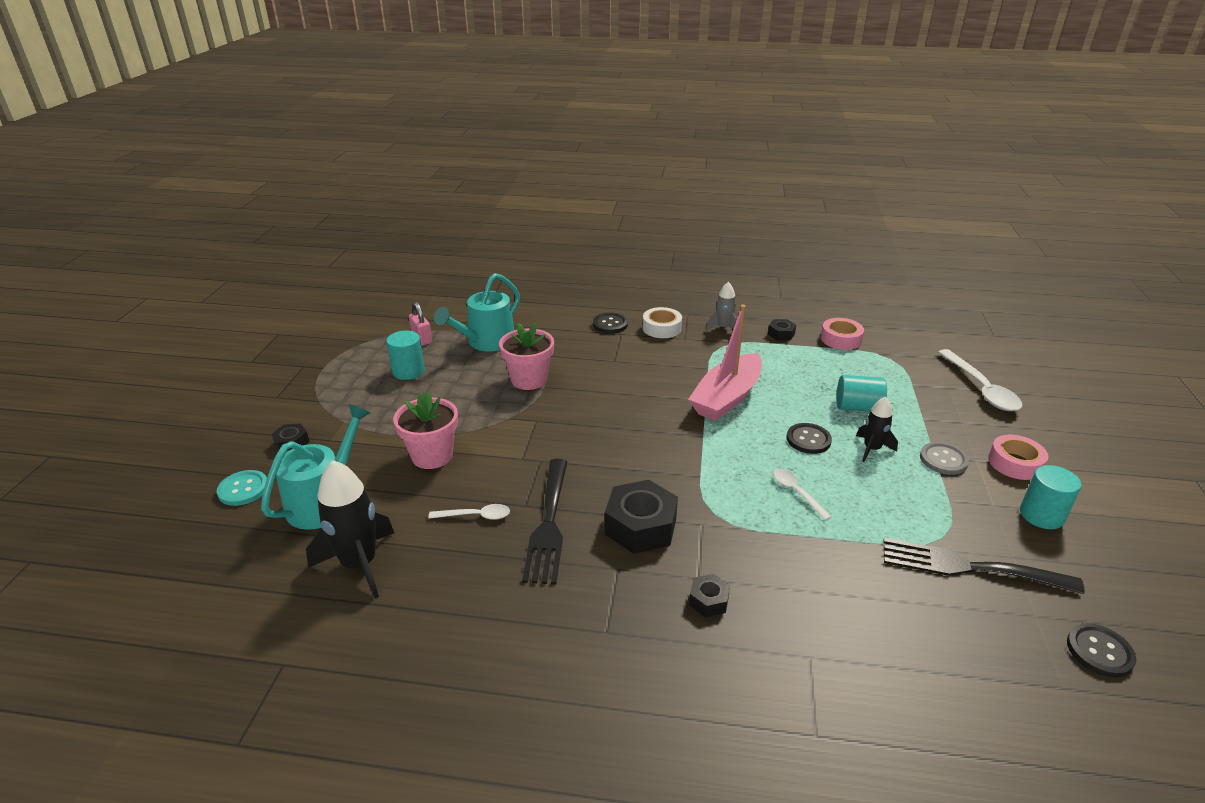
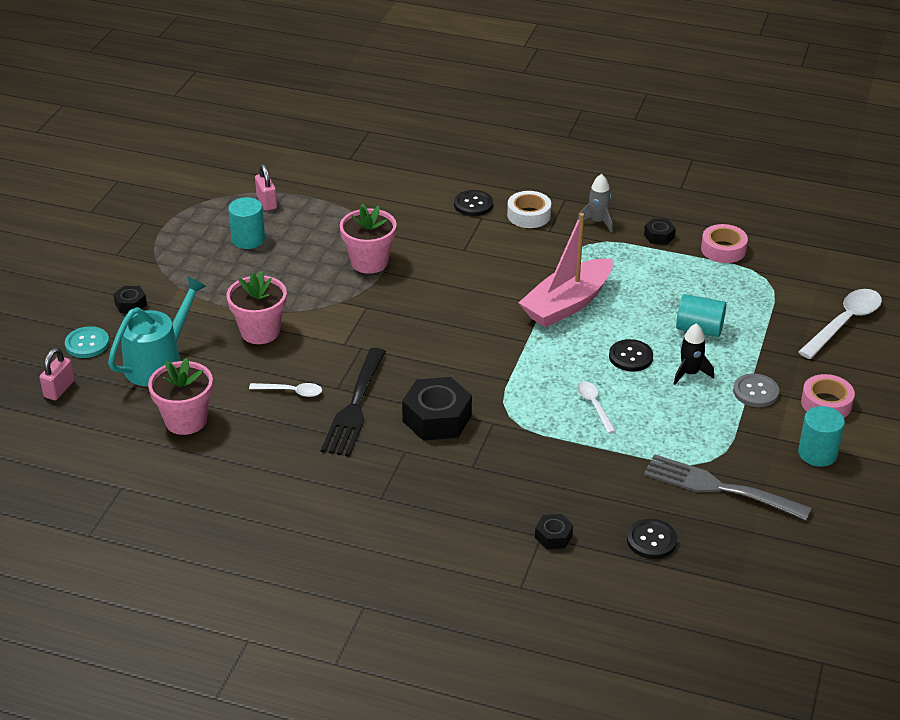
camera: 10 degrees right, 5 degrees up
black rocket [306,460,394,599] -> pink flower pot [148,358,213,435]
turquoise watering can [434,273,520,352] -> none
black nut [689,574,730,617] -> black nut moved to [535,514,573,549]
black fork [884,538,1085,594] -> grey fork [644,454,812,520]
white spoon [938,349,1022,411] -> white spoon turned 135 degrees counterclockwise [798,289,882,359]
black button [1067,623,1137,678] -> black button moved to [627,519,677,559]
none -> pink padlock [39,348,75,400]

